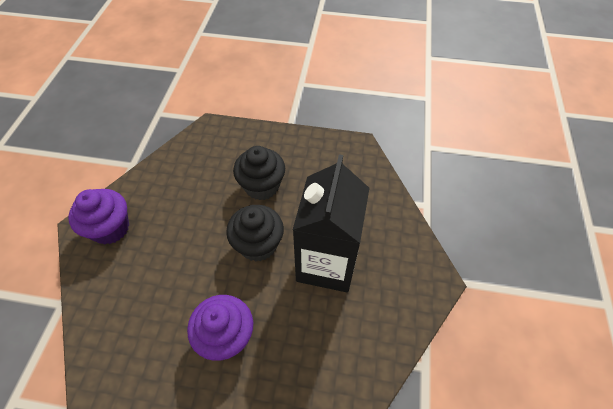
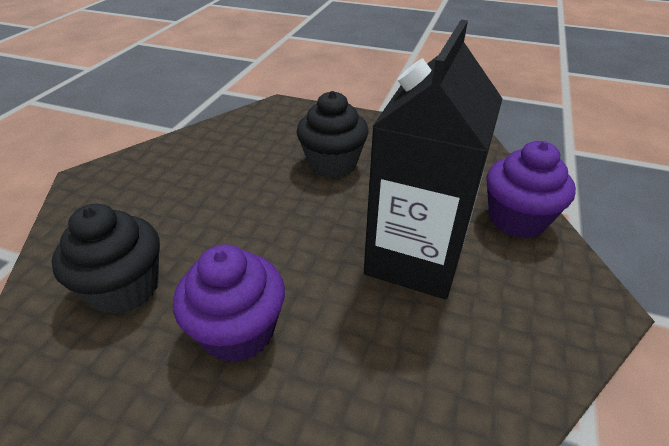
camera: 10 degrees right, 15 degrees down
purple cupcake [68,189,129,244] -> purple cupcake moved to [487,141,576,238]
black cupcake [226,205,284,262] -> black cupcake moved to [51,204,160,314]

